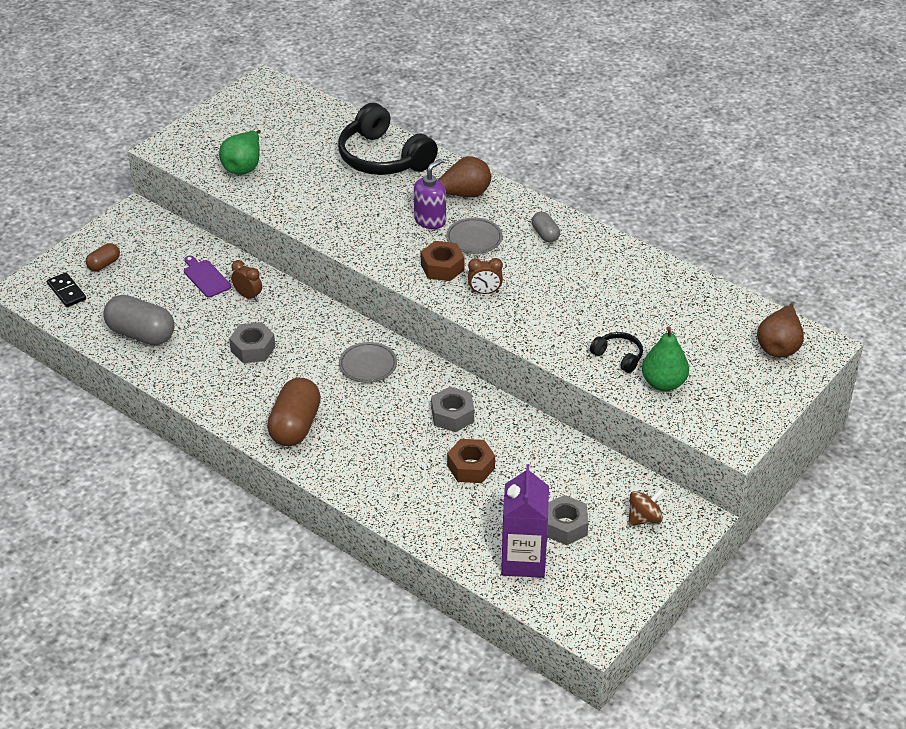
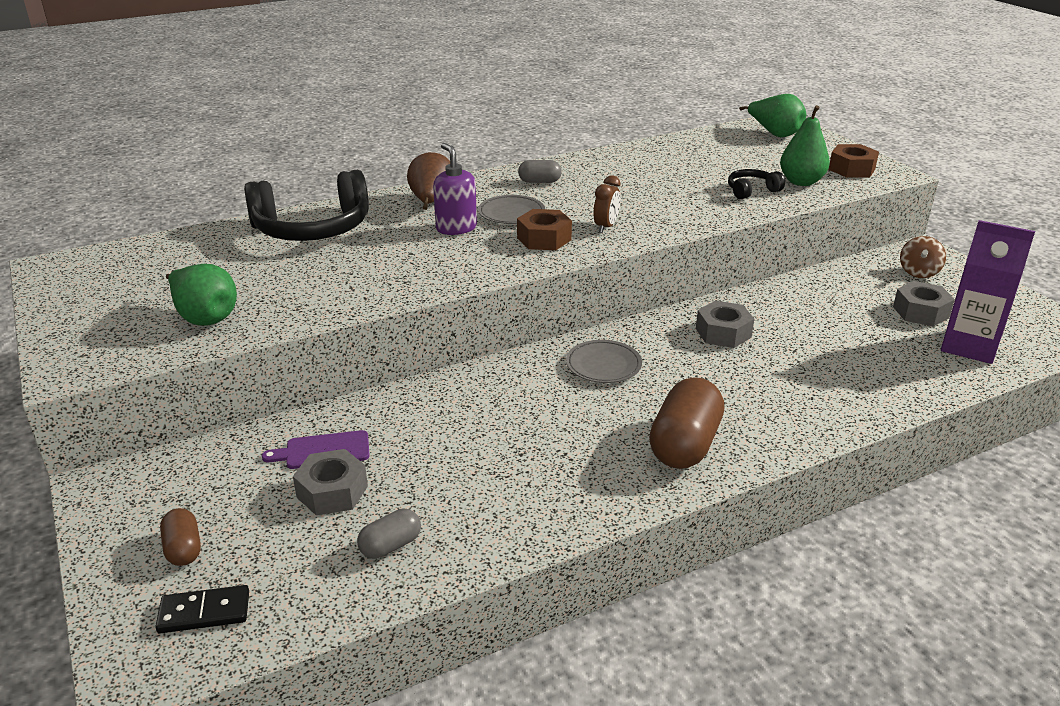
camera: 65 degrees left, 10 degrees down
grey capsule [103,295,175,345] -> grey capsule [357,509,421,559], size x0.52
grey nut [229,322,275,363] -> grey nut moved to [293,449,368,515]
brown clock [231,260,262,302] -> none
brown capsule [267,378,321,446] -> brown capsule turned 75 degrees clockwise [649,377,724,469]
brown nut [447,439,495,483] -> brown nut moved to [829,144,879,178]
brown spinning top [628,488,665,526] -> brown spinning top turned 150 degrees counterclockwise [900,236,946,278]
brown pear [757,303,804,358] -> green pear [739,94,806,137]

